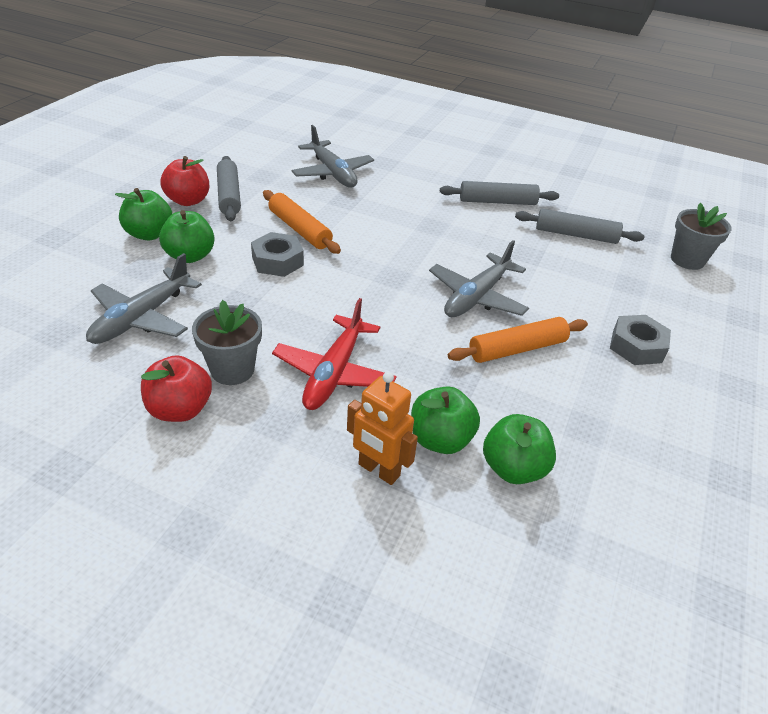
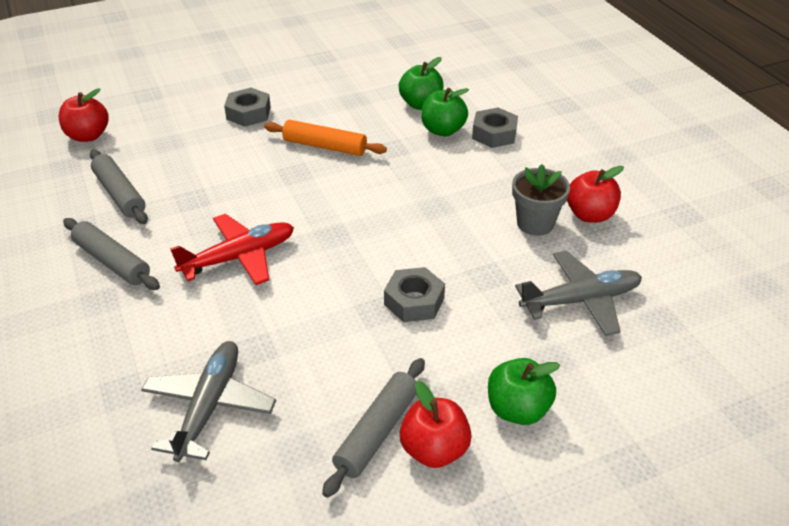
camera: 135 degrees left, 0 degrees up
green apple [159,210,215,263] -> none
orange rolling pin [263,190,341,254] -> none
red plane [272,298,397,410] -> red plane moved to [170,214,294,285]
orange robot [347,372,418,485] -> grey nut [472,108,518,148]
grey plane [429,240,529,317] -> none
grey flower pot [671,203,732,270] -> red apple [59,88,109,142]

